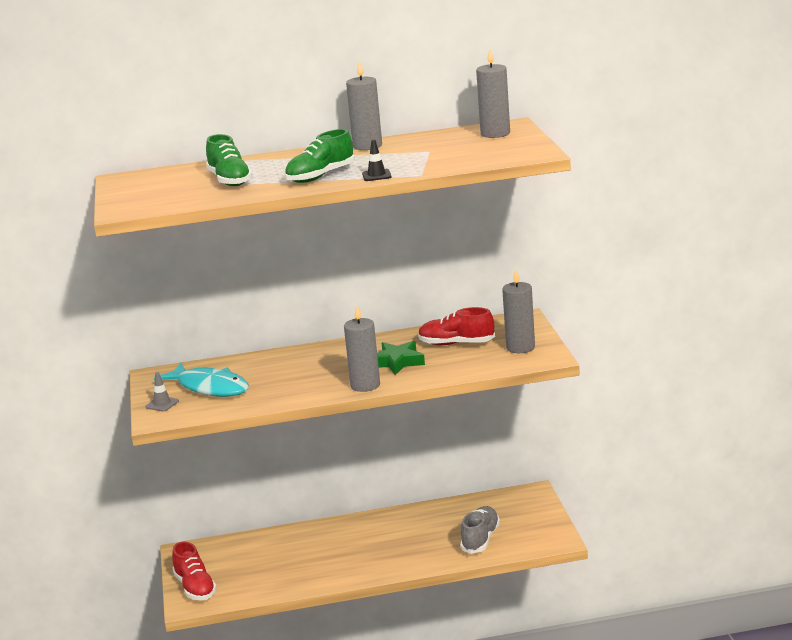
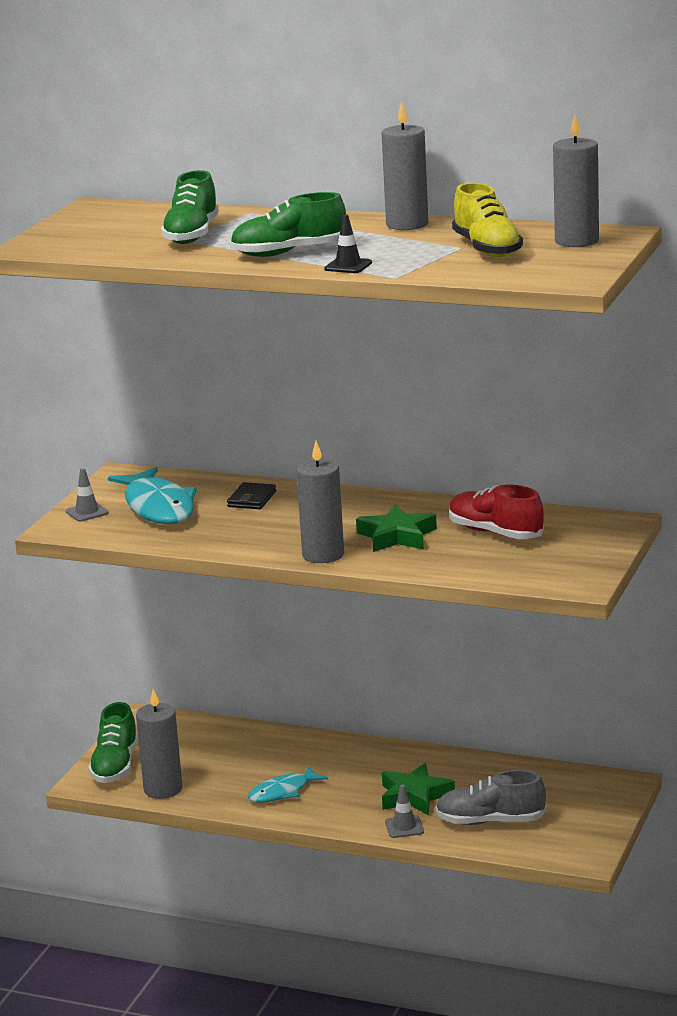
camera: 30 degrees right, 0 degrees up
red shoe [172,542,217,601] -> green shoe [88,702,138,783]
grey shoe [460,506,500,554] -> grey shoe turned 135 degrees counterclockwise [436,770,546,825]
grey candle [502,270,535,353] -> grey candle moved to [136,689,182,799]
none -> black wallet [227,482,276,509]
none -> turquoise fish [248,766,328,803]
none -> green star [382,763,455,815]
none -> grey traffic cone [385,785,424,838]
none -> yellow shoe [452,183,523,257]

